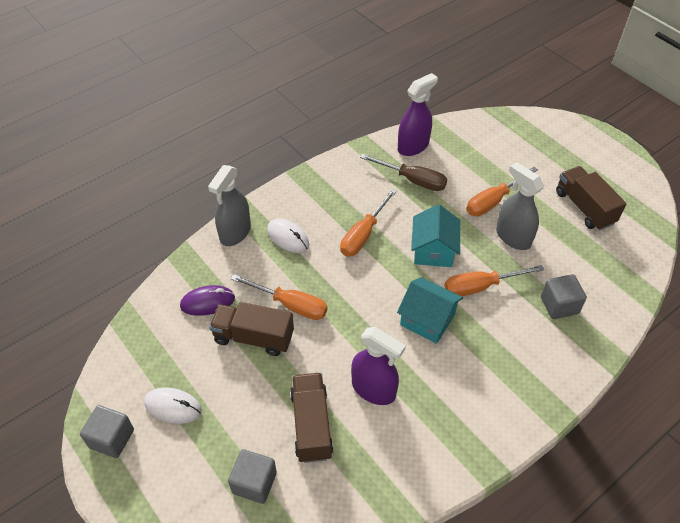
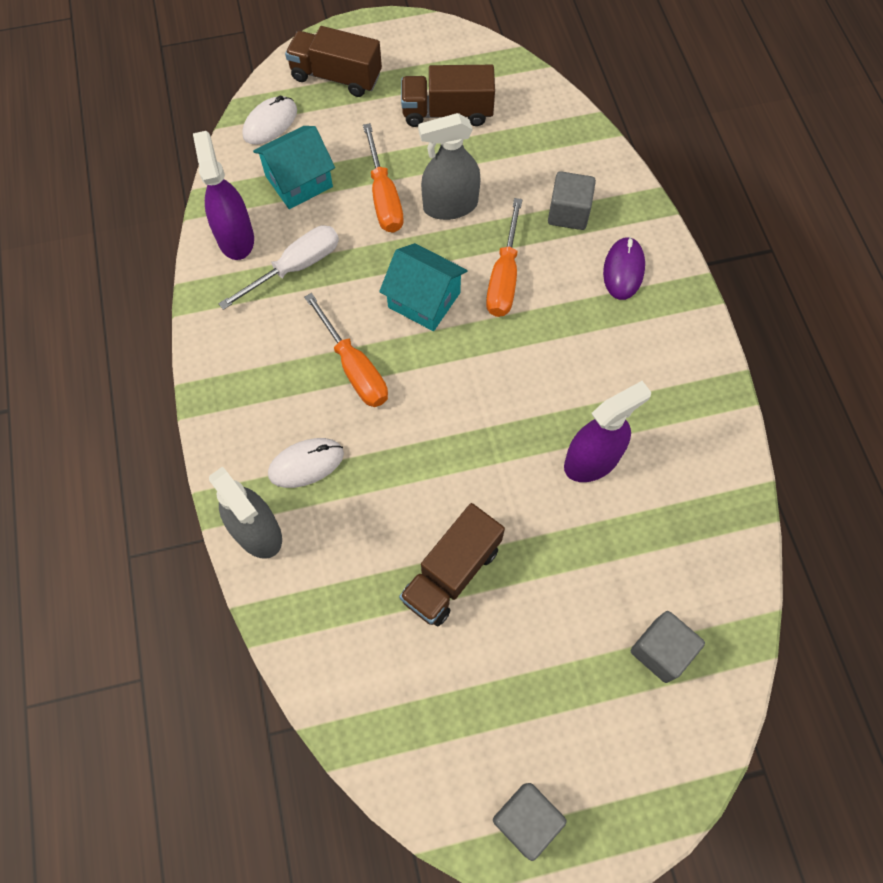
camera: 65 degrees left, 15 degrees up
white mouse [144,387,202,424] -> white mouse moved to [242,96,297,145]
purple mouse [180,285,235,316] -> purple mouse moved to [603,236,645,300]
orange screwdriver [231,274,327,320] -> none
brown truck [290,373,333,463] -> brown truck moved to [285,26,382,97]
brown screwdriver [360,154,447,191] -> white screwdriver [218,225,339,310]
turquoise house [397,277,463,344] -> turquoise house moved to [253,126,335,209]

